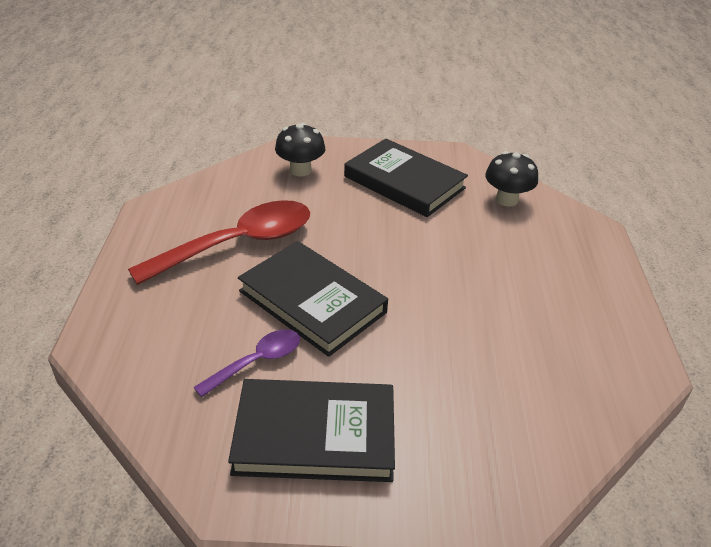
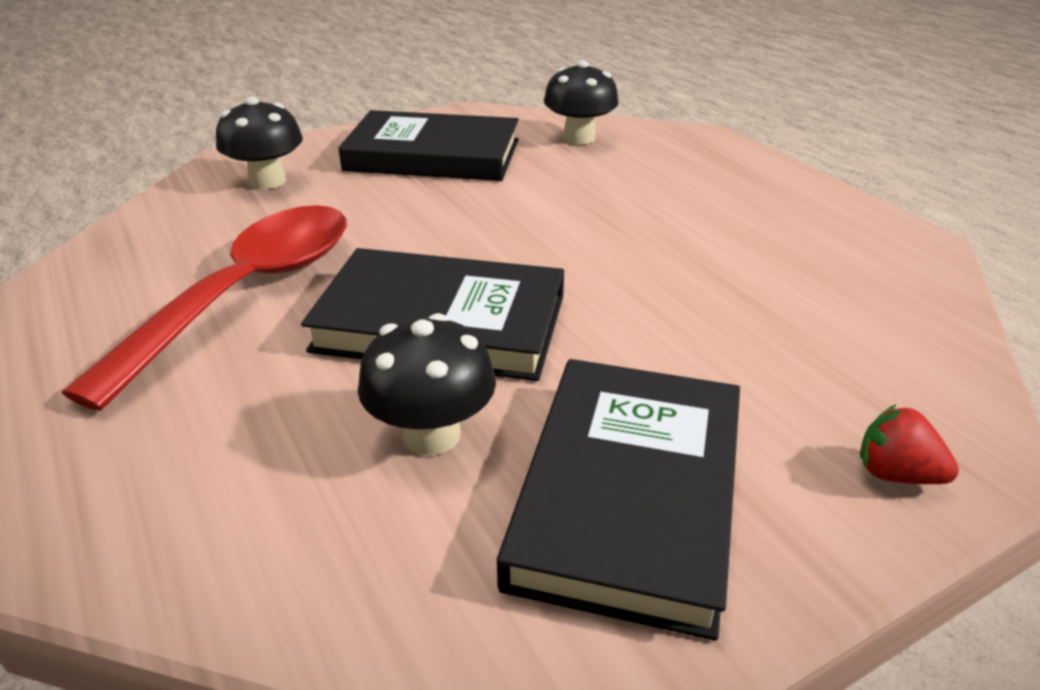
camera: 30 degrees left, 5 degrees down
purple spoon [194,329,300,398] -> black mushroom [358,313,496,455]
black book [228,379,395,482] -> black book turned 45 degrees counterclockwise [497,359,740,641]
none -> red strawberry [860,404,959,484]

